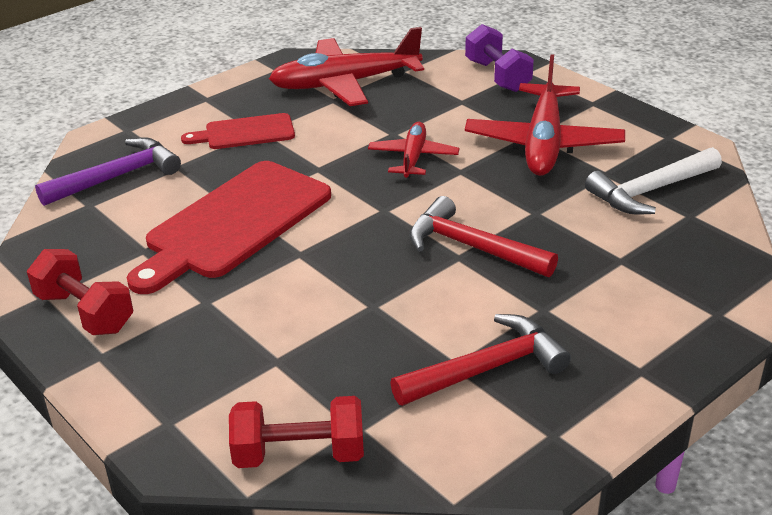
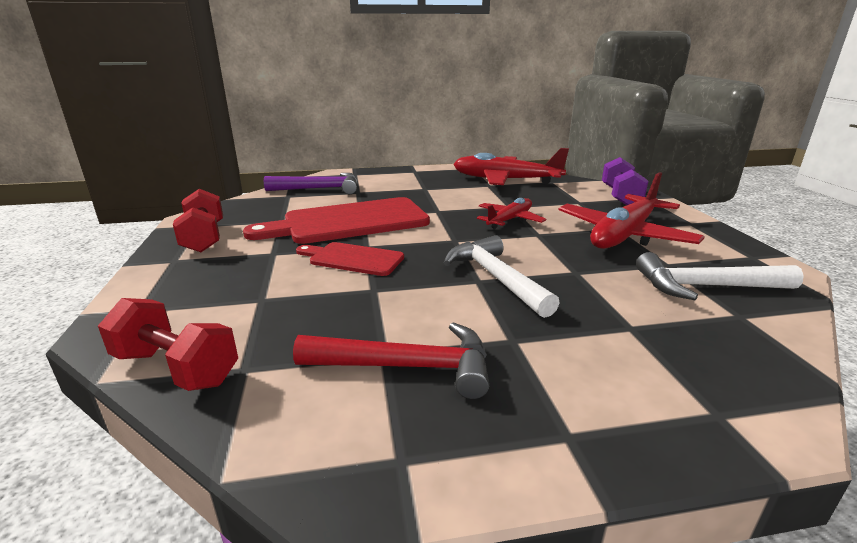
camera: 30 degrees right, 10 degrees down
red cutting board [181,113,295,149] -> red cutting board moved to [296,242,404,276]
red hammer [409,196,558,277] -> white hammer [444,235,559,318]

